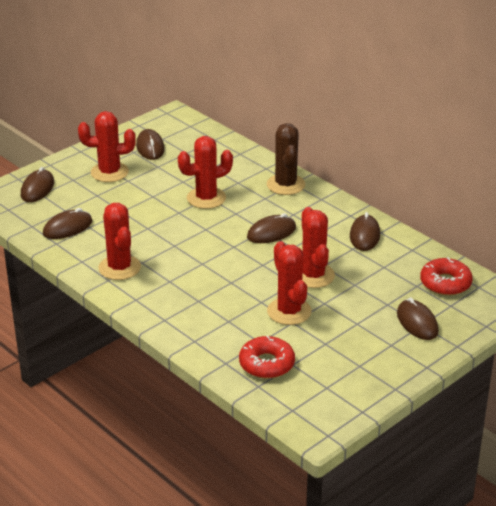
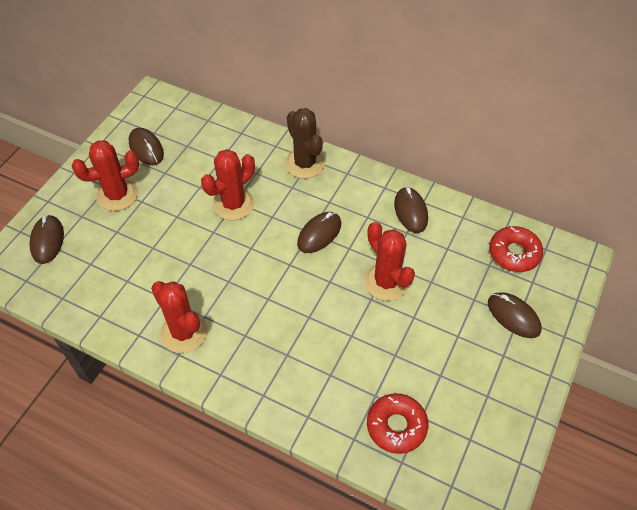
camera: 20 degrees left, 20 degrees up
brown mouse [43,208,92,239] -> none
red cactus [267,241,311,325] -> none

